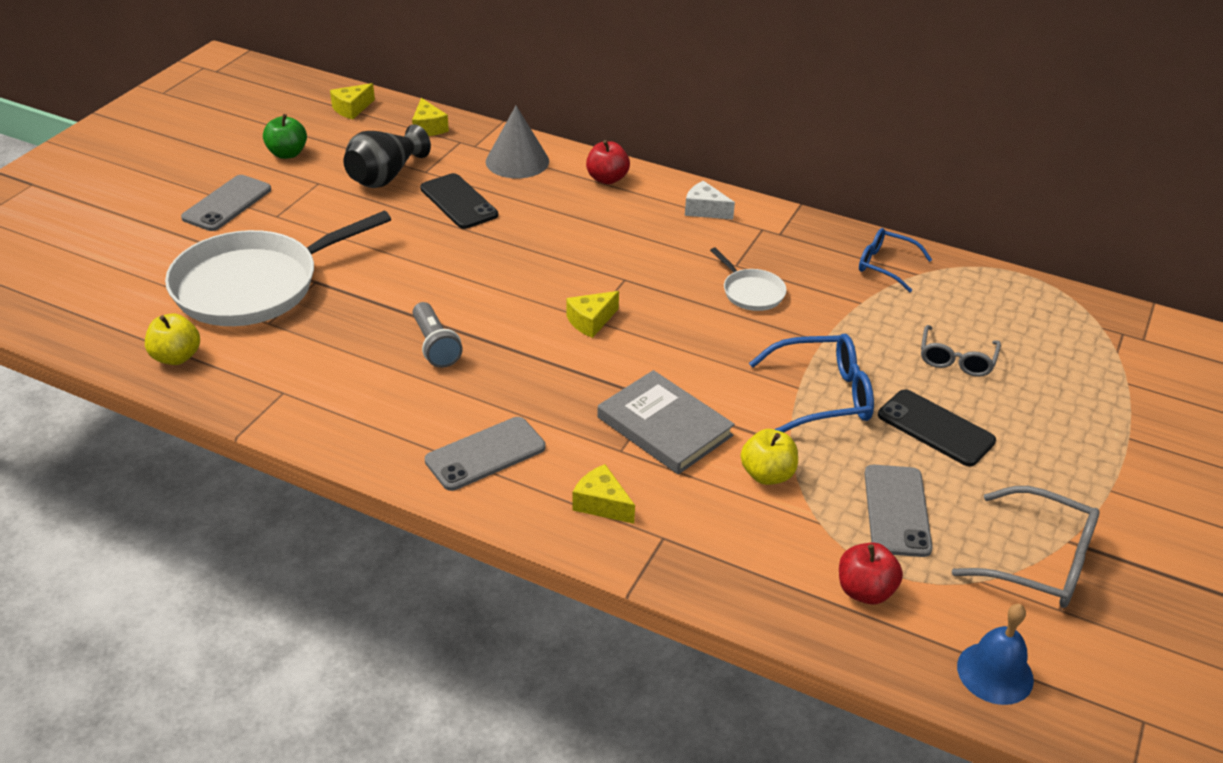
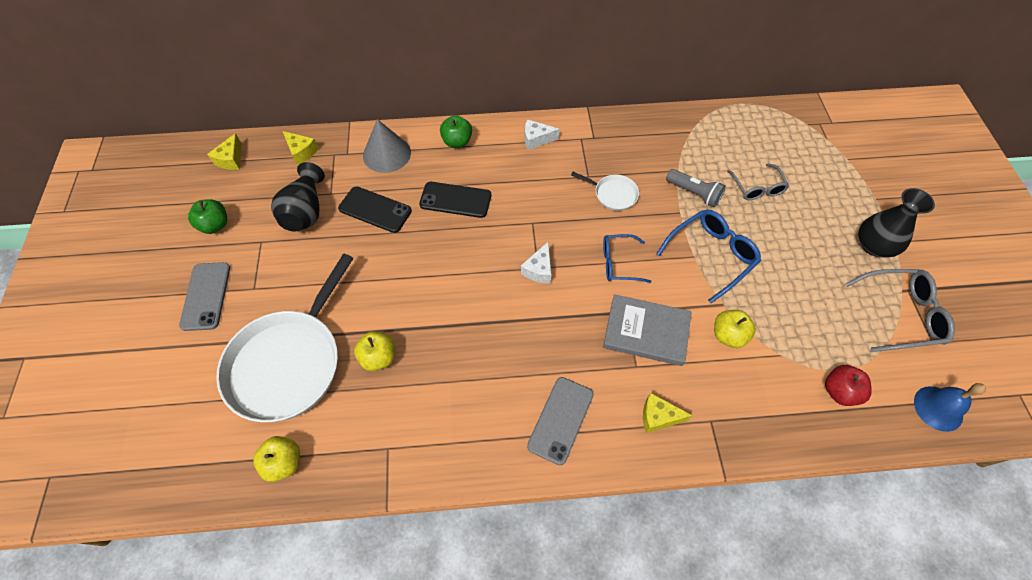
camera: 30 degrees left, 20 degrees up
grey flashlight [413,302,463,368] -> grey flashlight moved to [666,169,726,207]
yellow cheese [567,291,619,338] -> white cheese [521,242,551,283]
red apple [586,140,630,184] -> green apple [440,115,472,148]
blue glasses [859,228,932,292] -> blue glasses moved to [603,234,652,283]
grey phone [864,465,933,557] -> none
black phone [878,389,996,466] -> black phone moved to [419,182,491,218]
none -> yellow apple [354,331,395,371]
none -> black vase [858,188,935,258]

